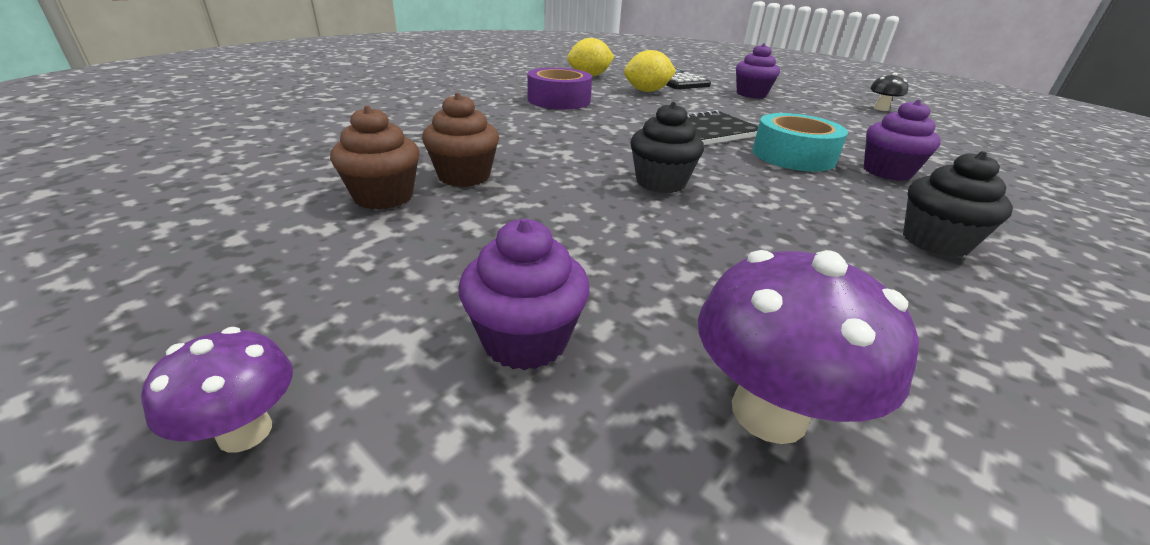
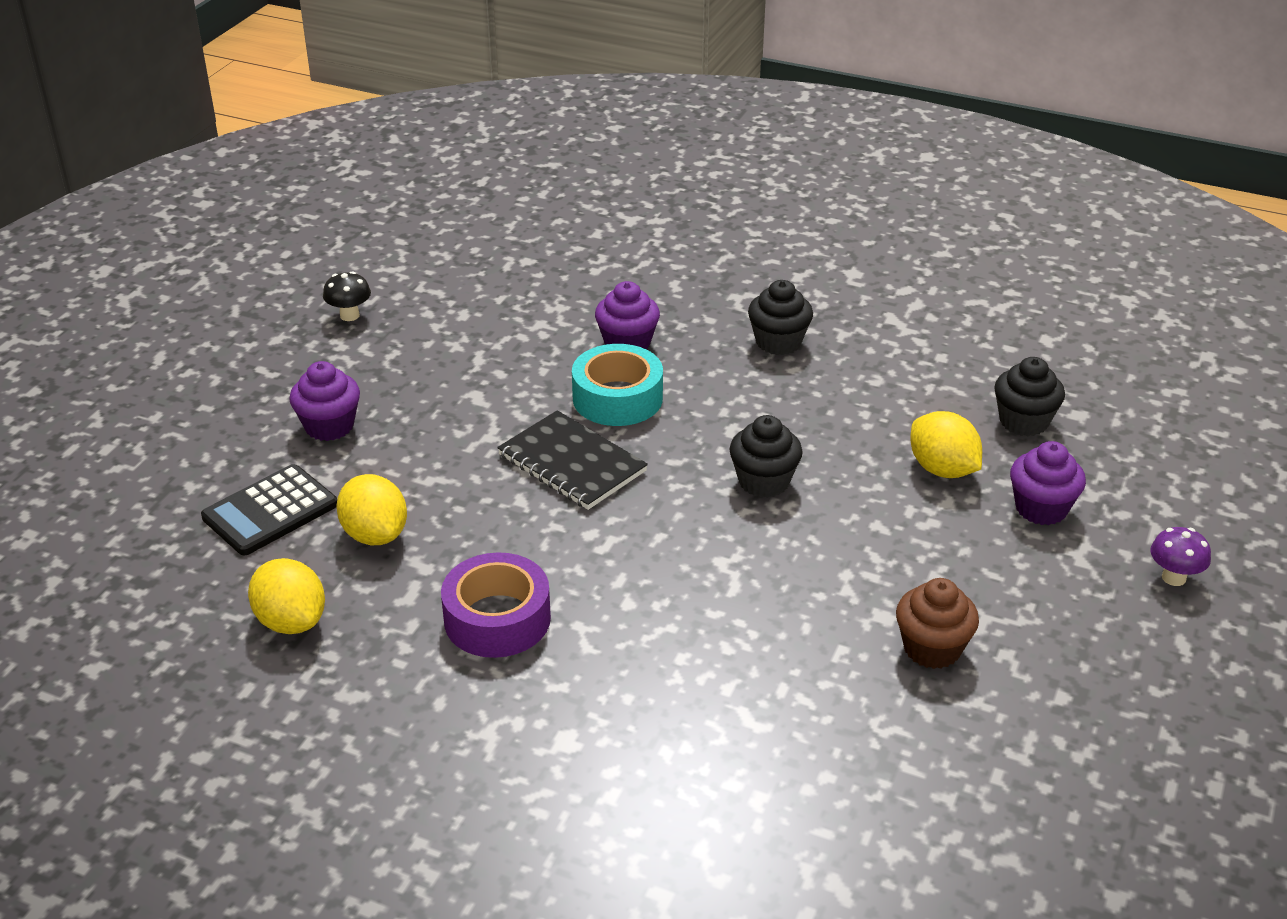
camera: 105 degrees left, 5 degrees up
brown cupcake [422,93,499,187] -> none
purple mushroom [698,250,919,444] -> black cupcake [994,357,1065,436]
none -> yellow lemon [910,411,982,478]

